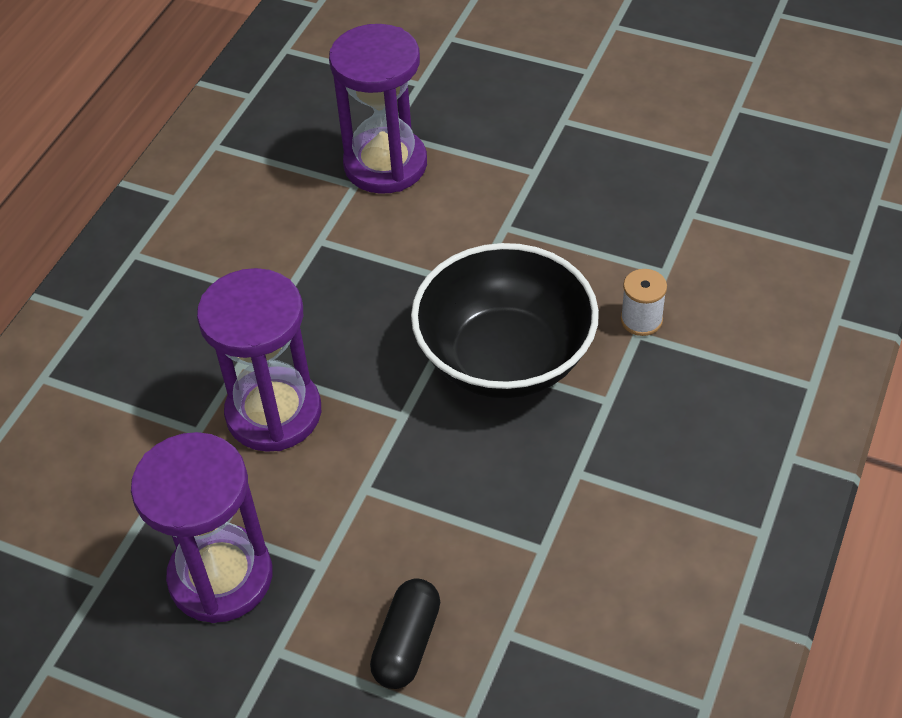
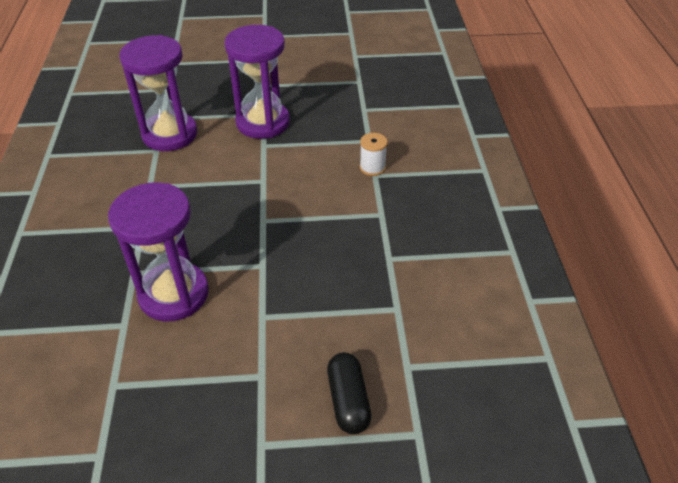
camera: 30 degrees left, 5 degrees down
purple hourglass [131,432,272,623] -> purple hourglass moved to [224,25,290,139]
black bowl [411,243,599,399] -> none

